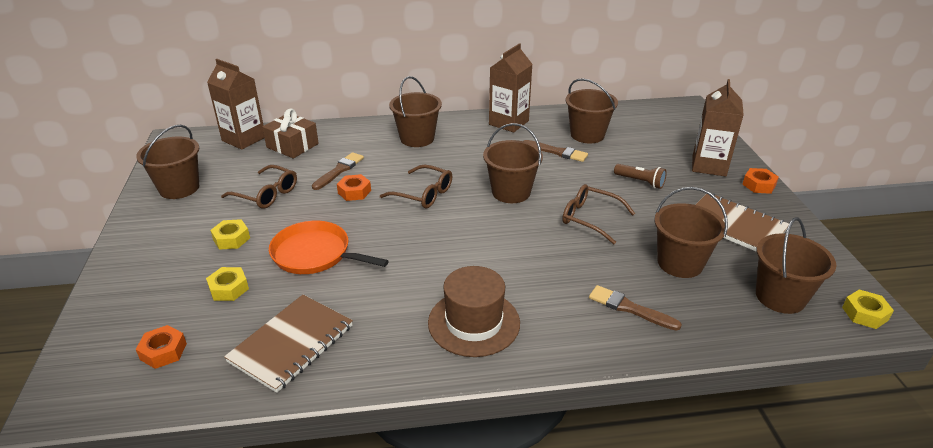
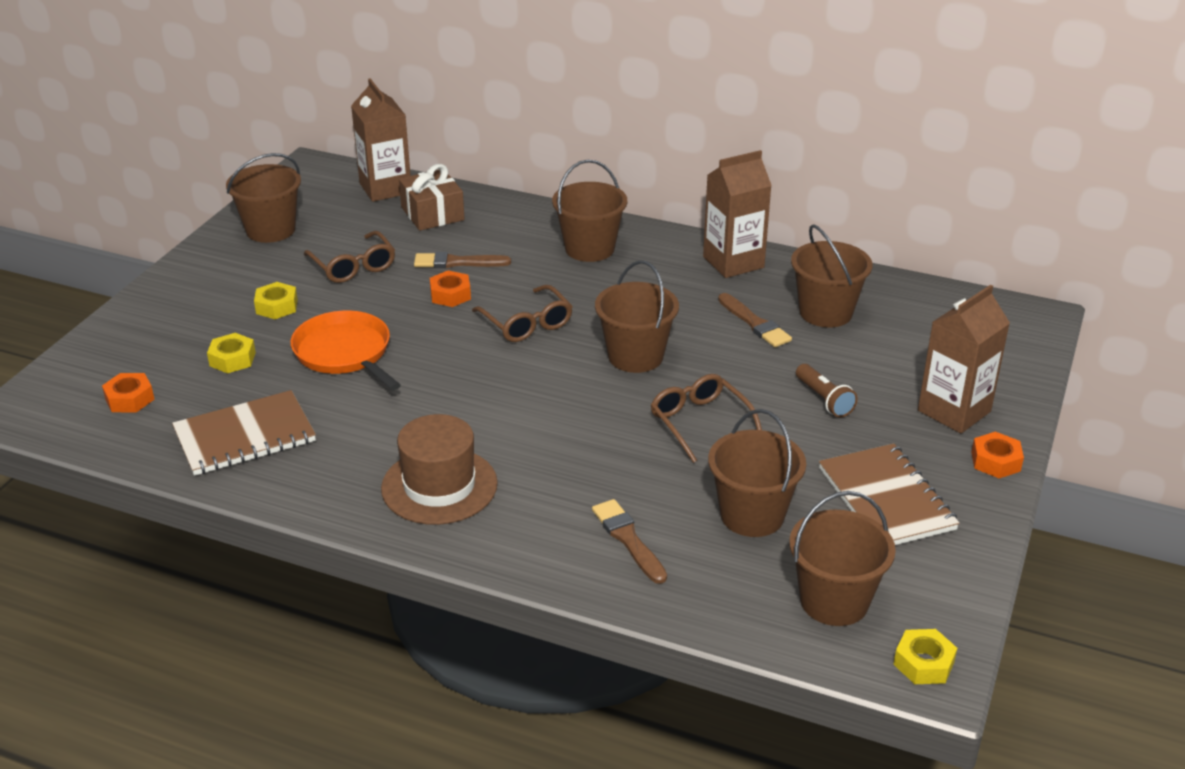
camera: 30 degrees right, 0 degrees up
brown brush [312,152,364,190] -> brown brush turned 150 degrees counterclockwise [414,252,511,268]

